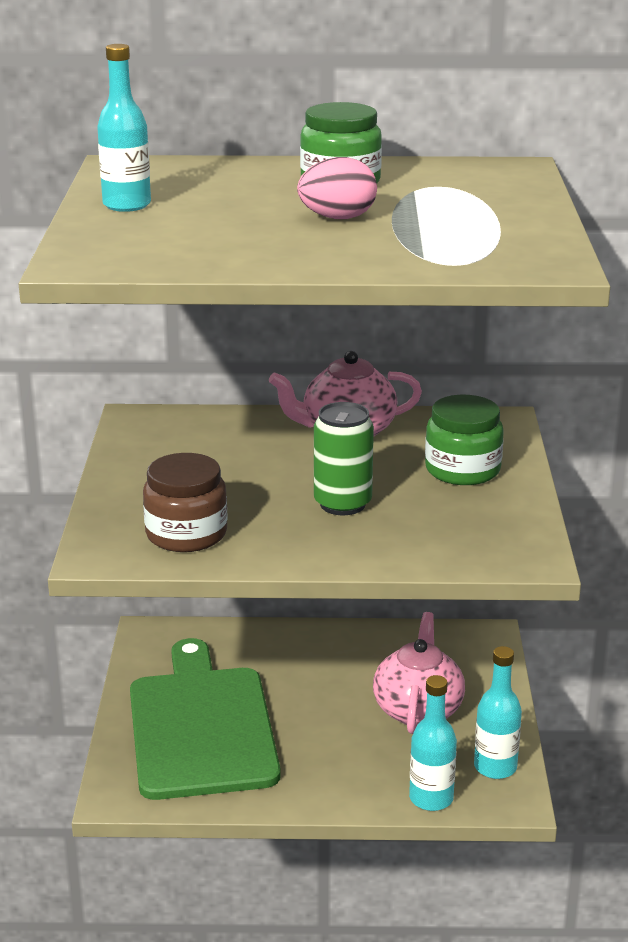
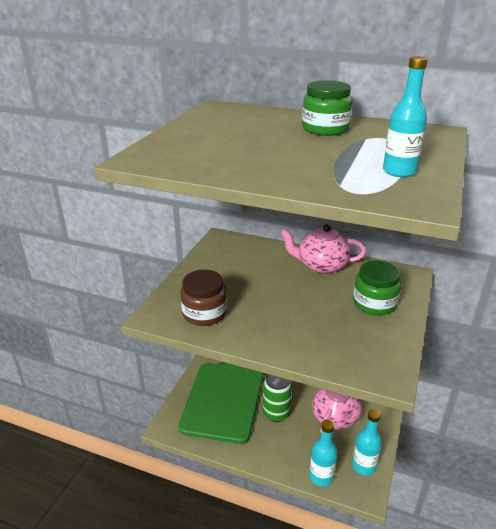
camera: 20 degrees right, 5 degrees up
turquoise bottle [97,44,151,212] -> turquoise bottle moved to [383,56,428,177]
pink egg [297,157,377,219] -> none
green can [314,402,374,515] -> green can moved to [263,374,292,422]

